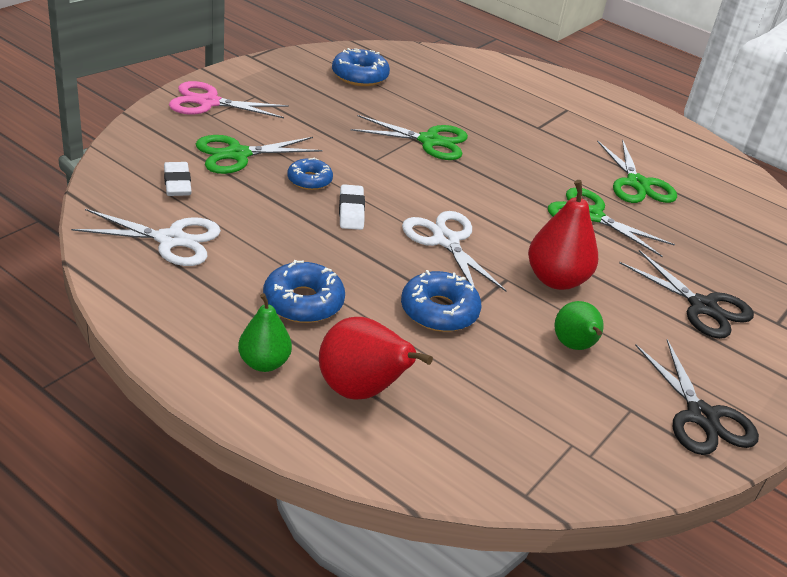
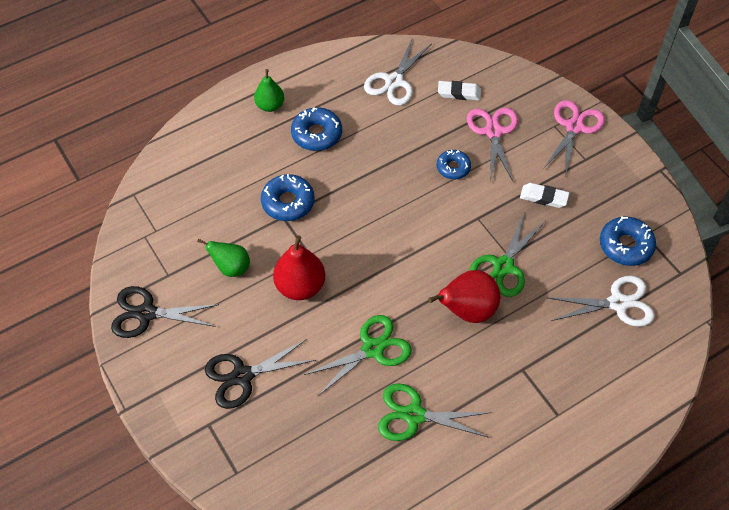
camera: 115 degrees right, 20 degrees up
green scissors [196,135,323,174] -> pink scissors [467,108,518,182]
red pear [319,317,433,400] -> red pear moved to [428,270,500,323]
white eraser [339,184,365,230] -> white eraser moved to [520,183,569,208]
white scissors [402,211,506,292] -> white scissors moved to [547,276,655,327]

